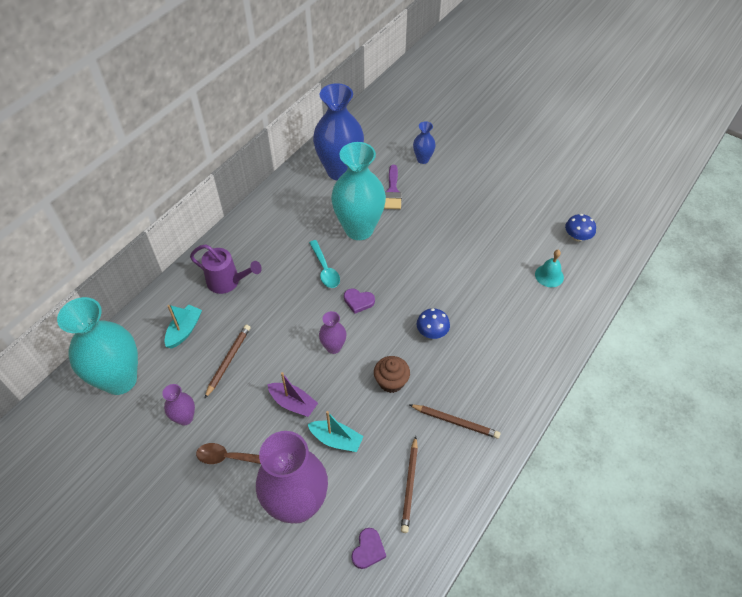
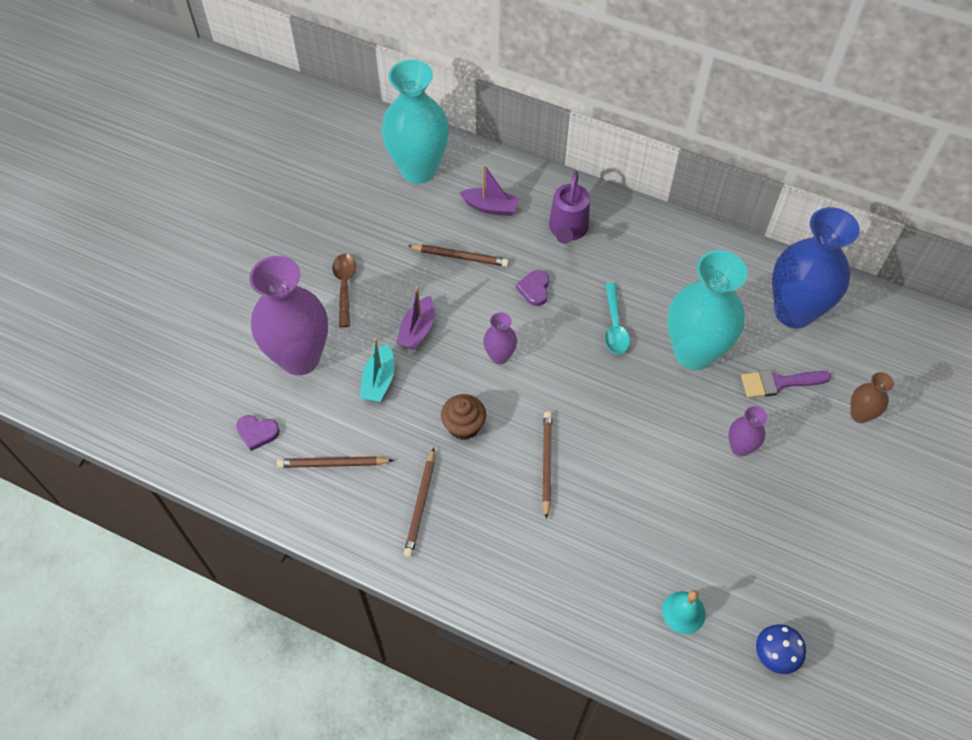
camera: 80 degrees right, 5 degrees up
purple vase [162,384,195,426] -> purple vase moved to [728,406,767,456]
turquoise boat [164,305,202,349] -> purple boat [460,164,519,216]
turquoise spoon [309,240,340,288] -> turquoise spoon turned 60 degrees counterclockwise [605,283,630,354]
purple heart [344,289,375,314] -> purple heart moved to [516,270,549,306]
blue vase [413,121,436,164] -> brown vase [851,372,894,423]
blue mushroom [417,308,450,339] -> brown pencil [542,412,552,519]

